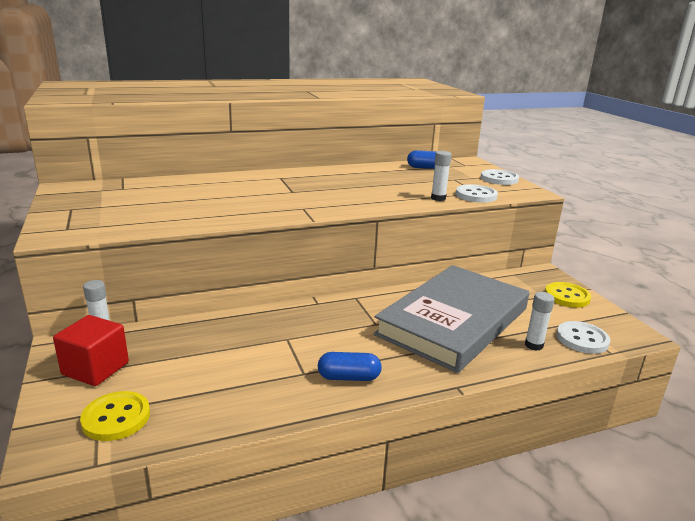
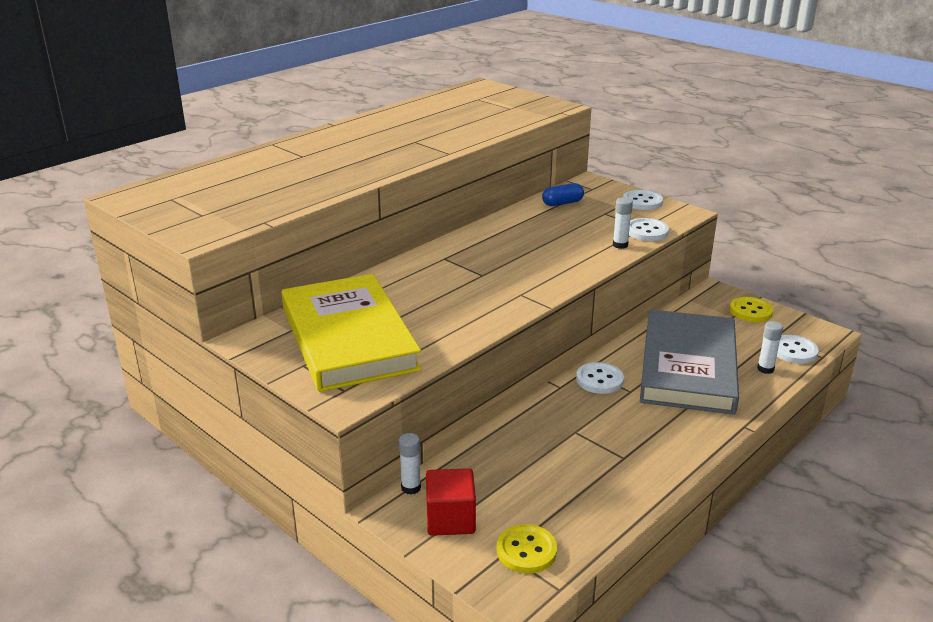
camera: 25 degrees left, 5 degrees up
blue capsule [318,352,382,381] -> none
none -> yellow book [281,274,422,392]
none -> white button [576,362,624,394]

